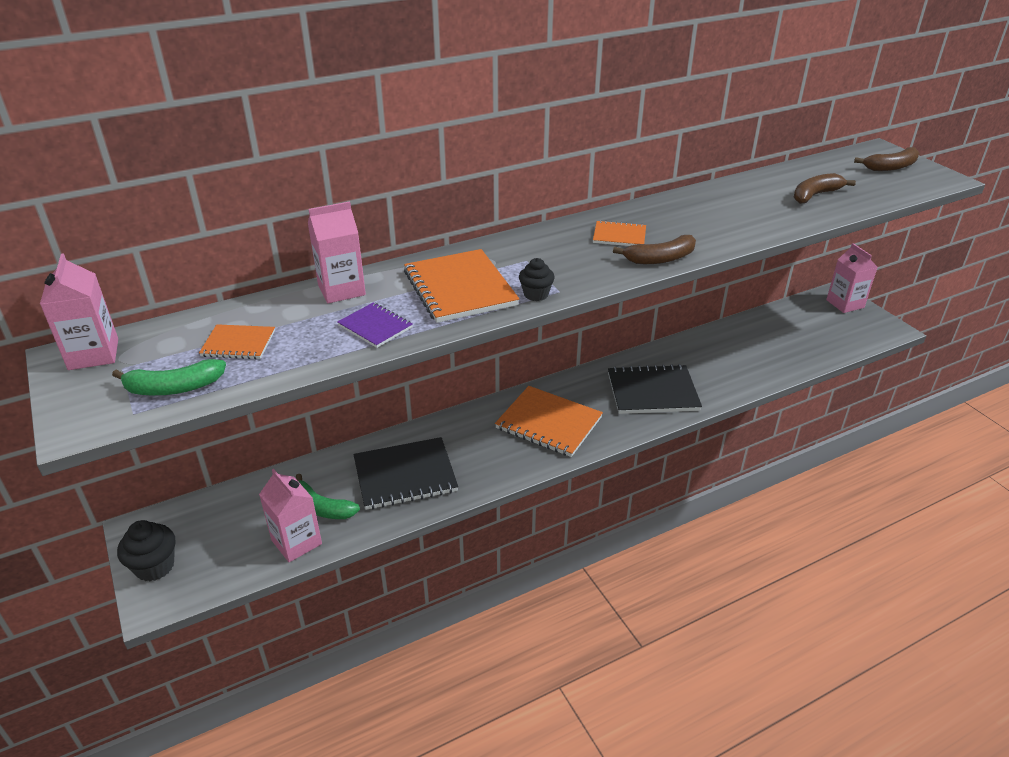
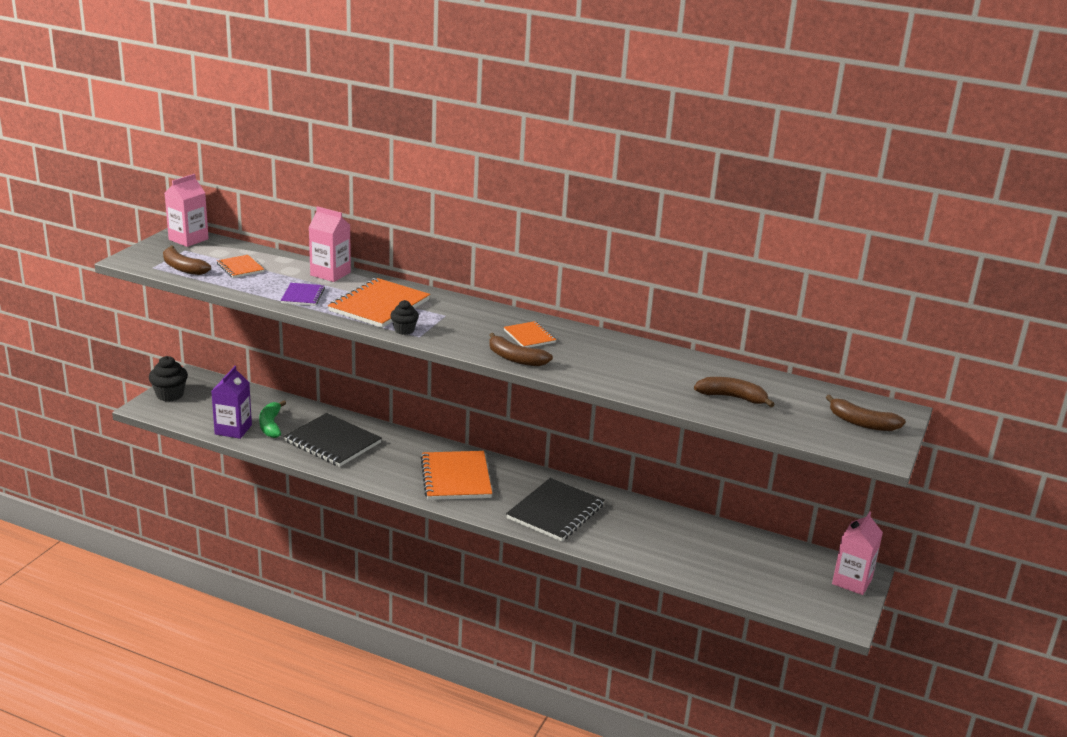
camera: 50 degrees right, 10 degrees down
green banana [112,359,226,395] -> brown banana [163,246,211,275]
pink carton [259,469,322,562] -> purple carton [211,366,252,439]
black notebook [608,364,702,414] -> black notebook turned 75 degrees clockwise [506,478,605,542]

